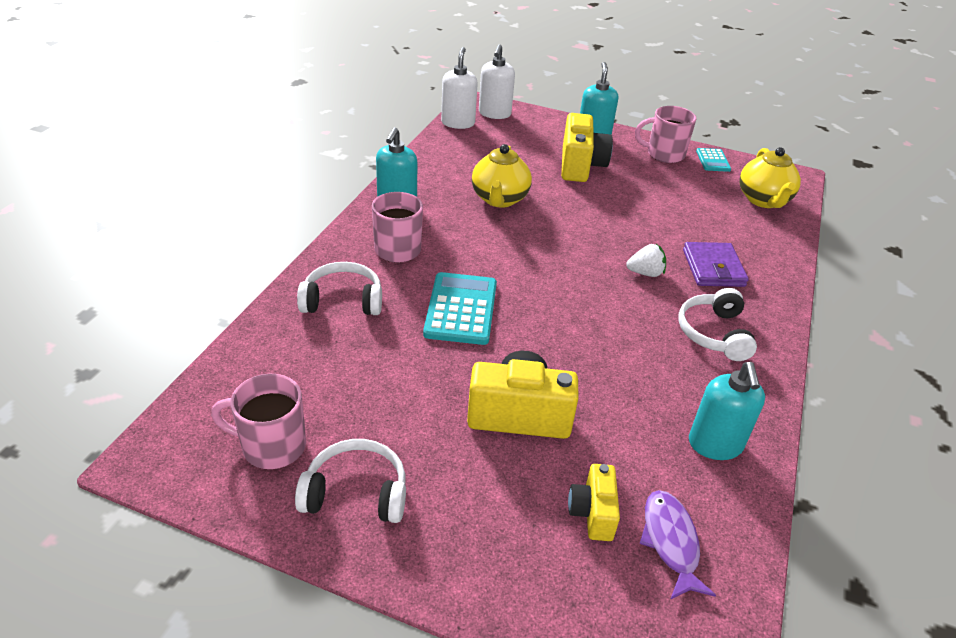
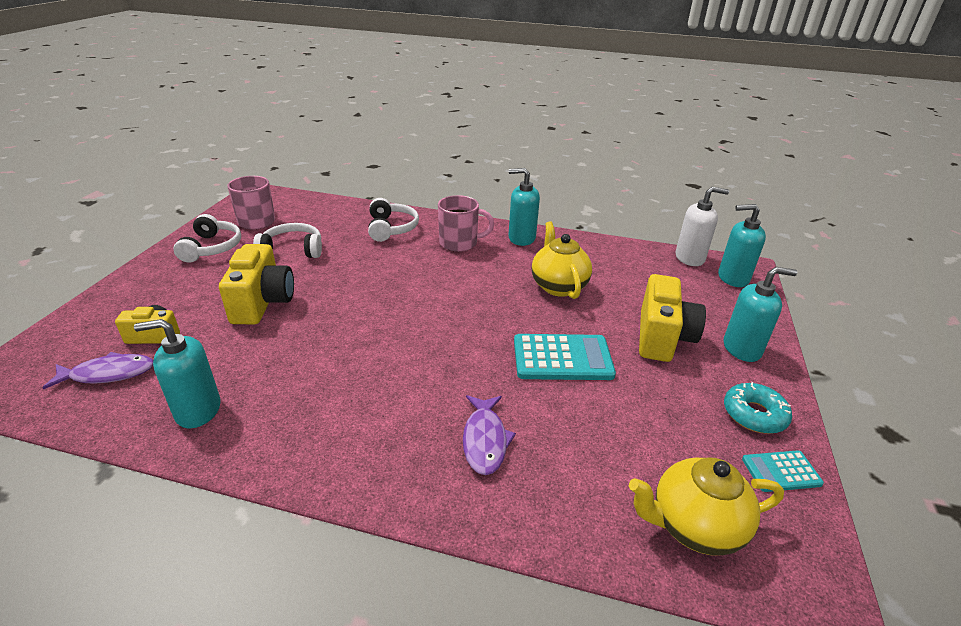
camera: 85 degrees right, 5 degrees down
turquoise calculator [423,272,497,345] -> turquoise calculator moved to [514,334,616,380]
yellow teapot [472,144,532,208] -> yellow teapot turned 75 degrees clockwise [532,221,592,299]
white soap dispenser [479,45,515,119] -> turquoise soap dispenser [718,204,766,287]
yellow camera [561,113,613,182] -> yellow camera turned 75 degrees counterclockwise [639,274,706,362]
white strawberry [626,244,666,277] -> none
pink mug [635,106,696,163] -> turquoise donut [724,382,792,434]
white headphones [679,288,757,361] -> white headphones moved to [253,223,322,258]
purple wallet [683,242,749,287] -> purple fish [463,395,516,475]

